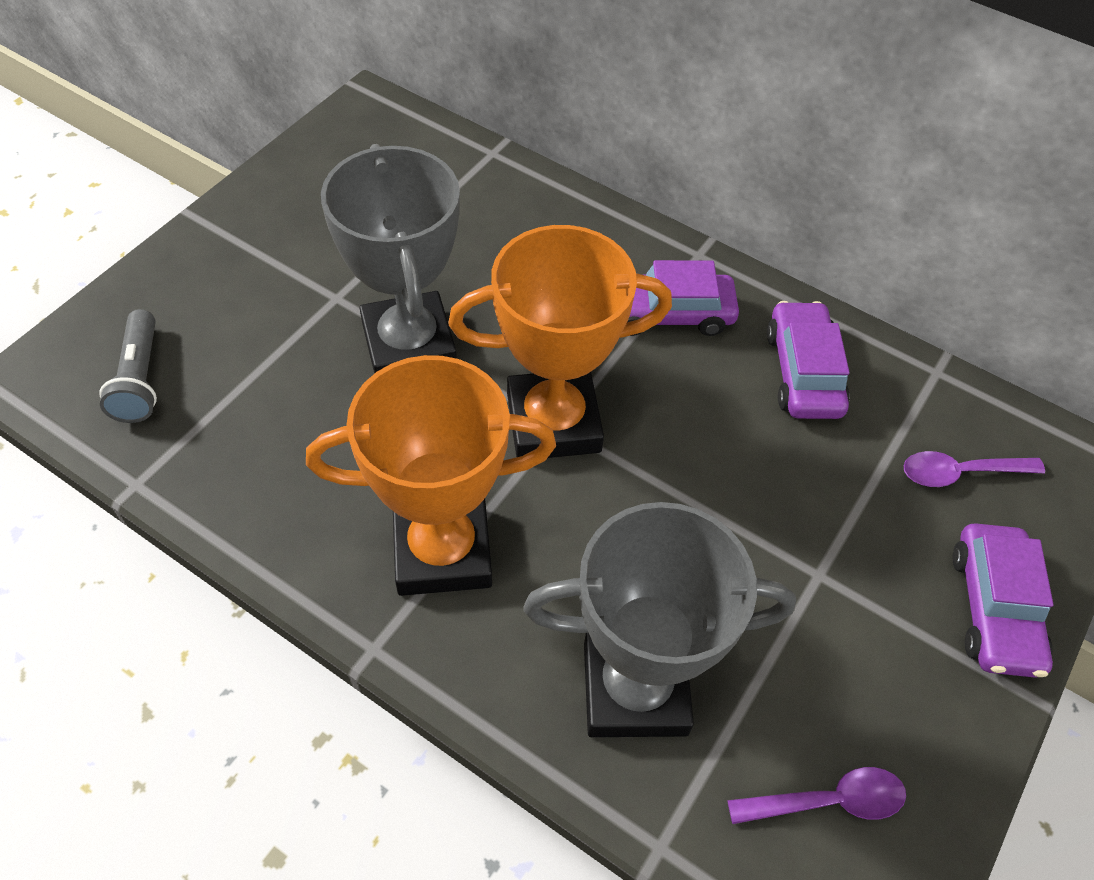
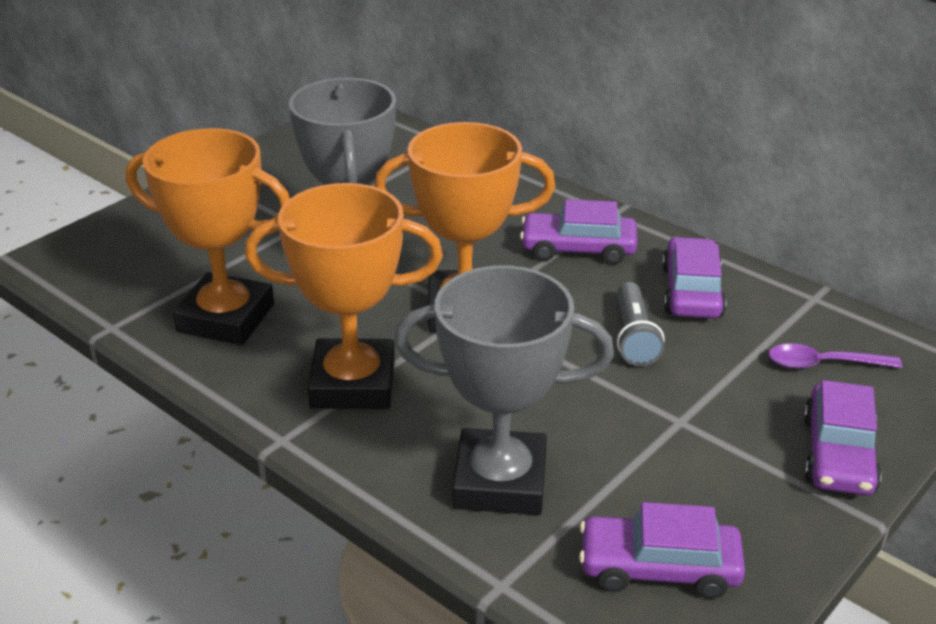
camera: 10 degrees right, 20 degrees down
grey flashlight [99,309,157,423] -> grey flashlight moved to [617,282,665,366]
purple spoon [727,767,906,824] -> purple car [579,502,745,599]
none -> orange trophy [126,128,290,345]

